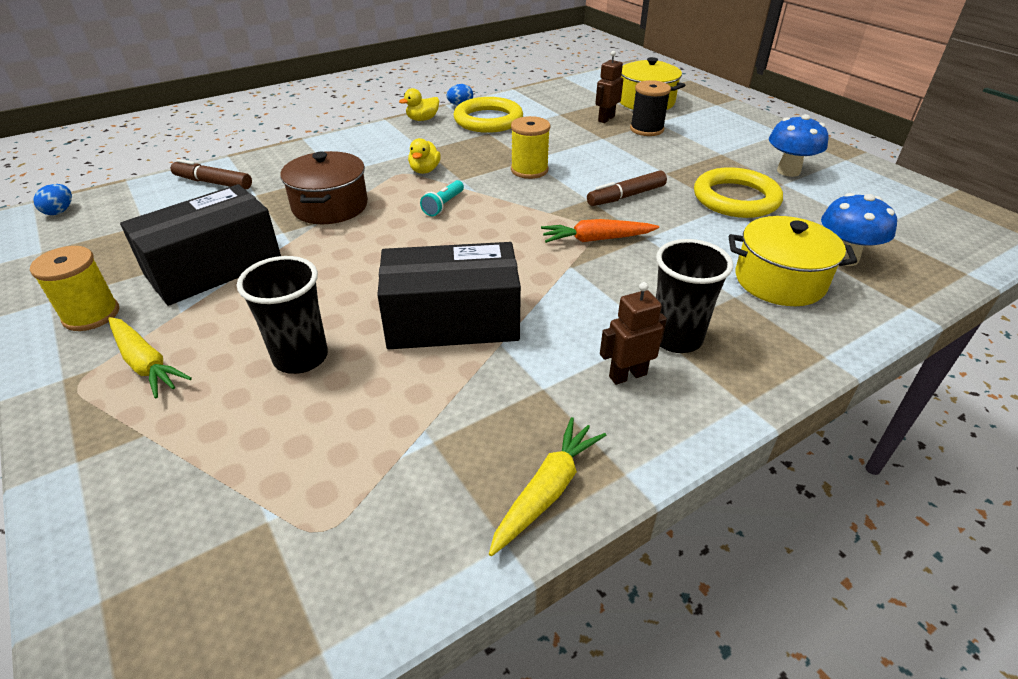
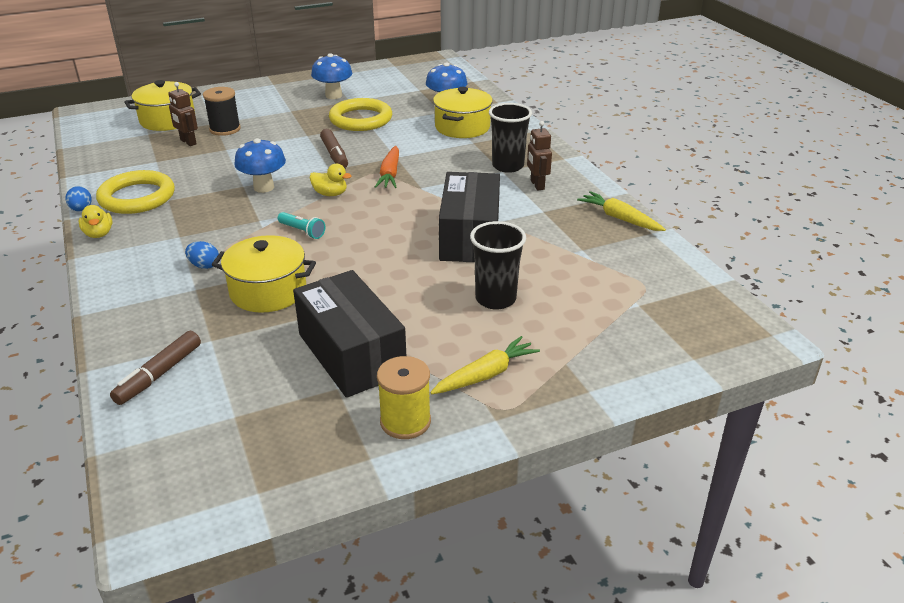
camera: 80 degrees left, 5 degrees down
blue egg [33,184,72,215] -> blue egg moved to [185,241,219,269]
brown pot [280,151,368,224] -> yellow pot [212,235,316,313]
yellow duck [408,138,441,174] -> yellow duck moved to [310,164,352,196]
yellow spool [511,116,551,179] -> blue mushroom [234,138,286,193]

